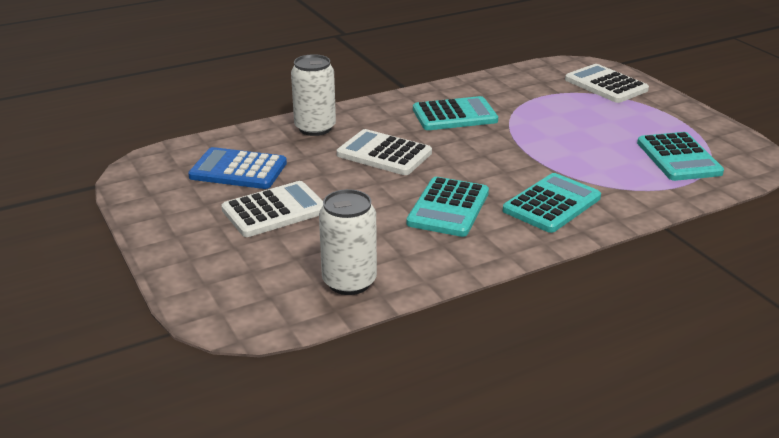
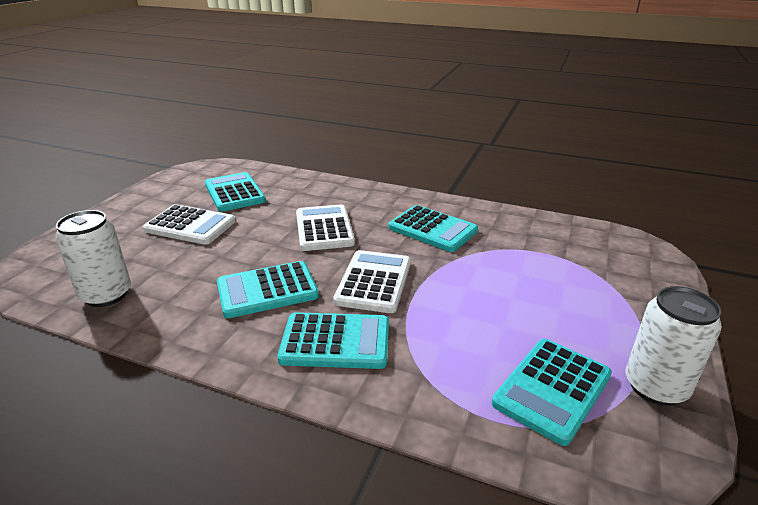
camera: 50 degrees right, 0 degrees up
blue calculator [188,147,287,189] -> turquoise calculator [205,172,266,212]
white can [291,54,336,136] -> white can moved to [626,286,722,406]
white calculator [565,64,649,103] -> white calculator moved to [333,250,411,313]

